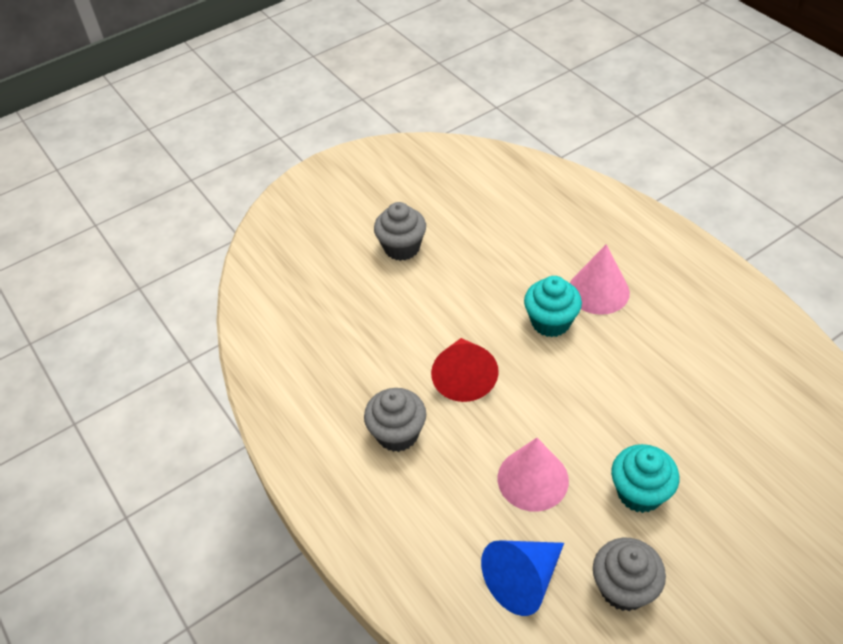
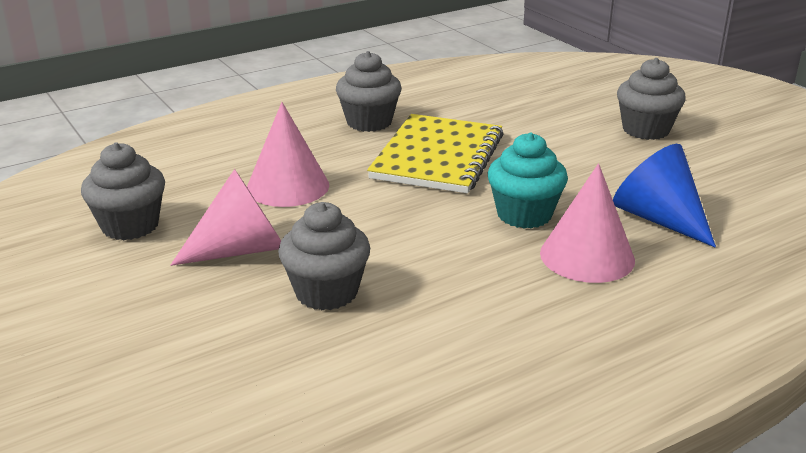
camera: 90 degrees right, 20 degrees down
red cone [431,338,498,402] -> yellow notebook [367,114,503,194]
blue cone [481,540,564,616] -> blue cone moved to [613,144,716,248]
turquoise cupcake [611,444,679,513] -> pink cone [171,169,281,266]
none -> grey cupcake [278,202,370,310]

